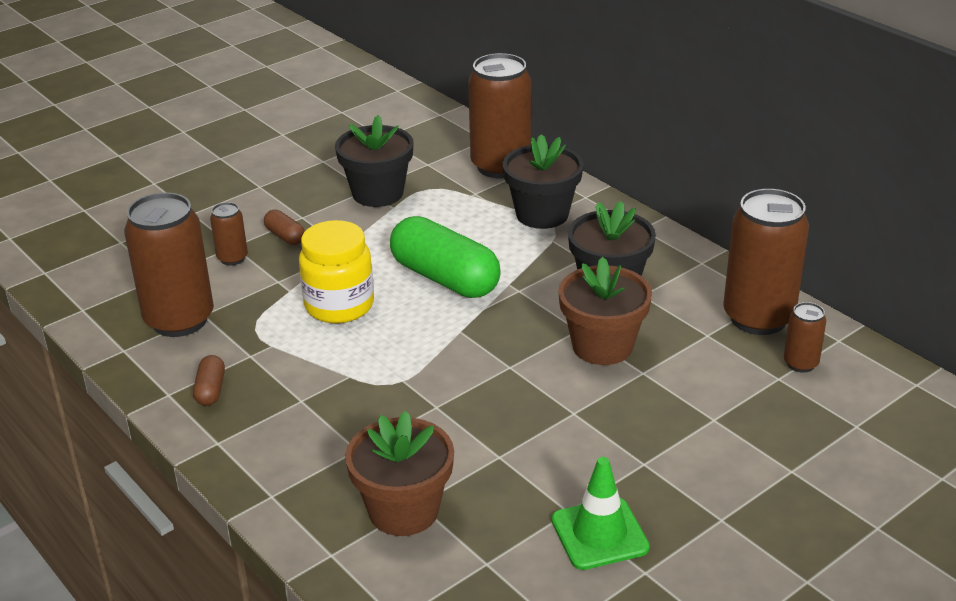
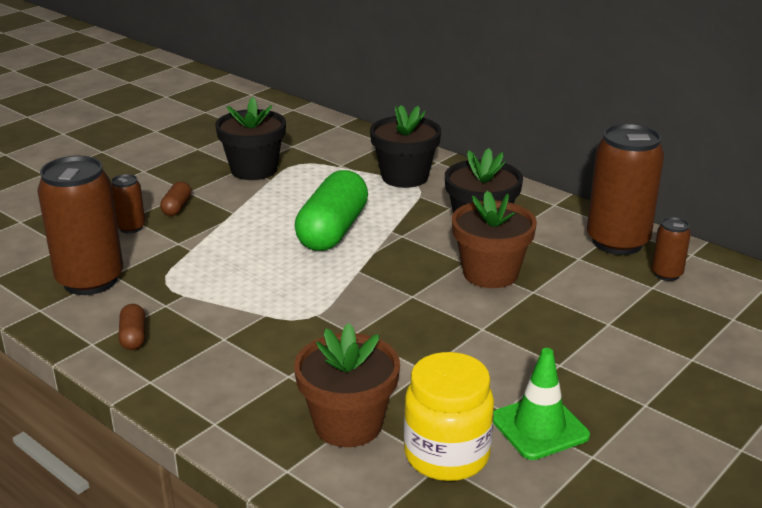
camera: 10 degrees left, 5 degrees down
brown capsule [264,210,305,245] -> brown capsule turned 60 degrees clockwise [160,182,191,216]
yellow jar [299,220,374,323] -> yellow jar moved to [404,352,494,481]
green capsule [390,216,501,298] -> green capsule turned 75 degrees clockwise [295,170,368,251]
brown can [468,53,531,179] -> none

